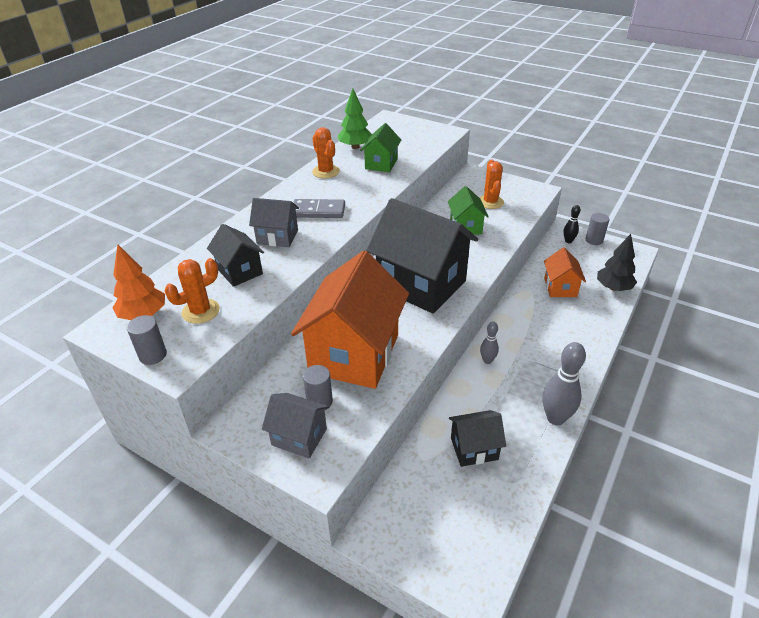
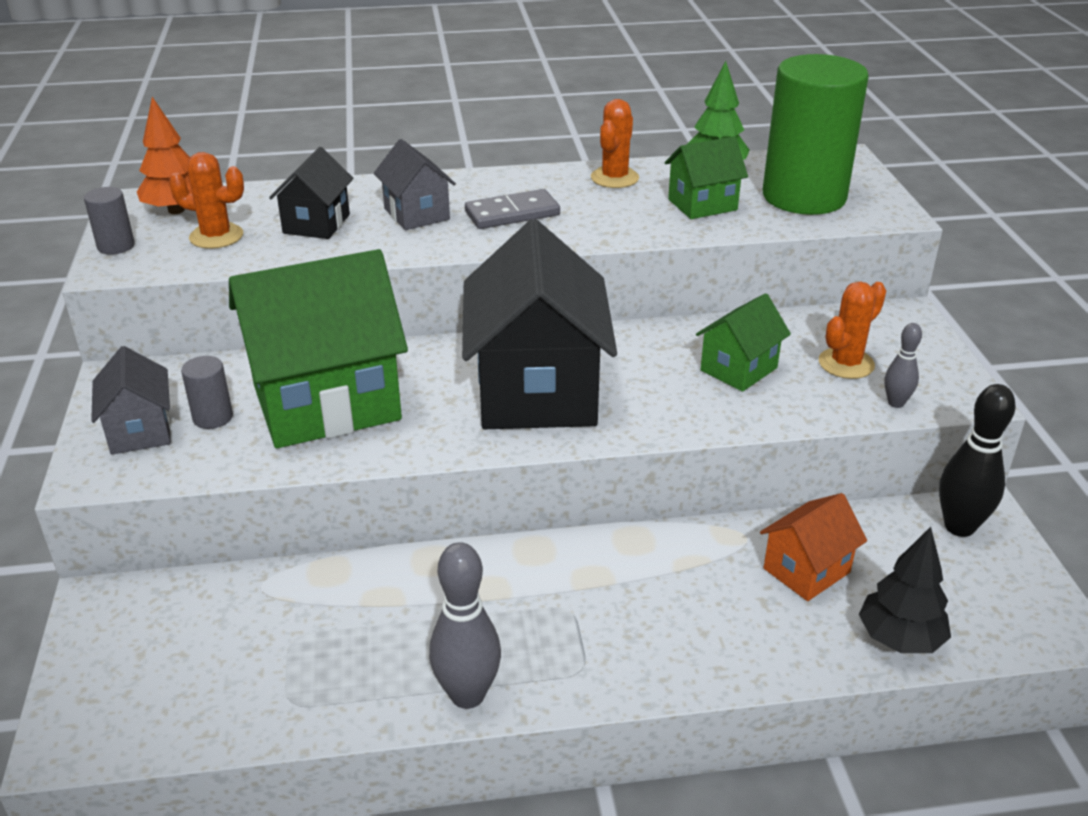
camera: 50 degrees right, 5 degrees down
orange house [291,251,409,389] -> green house [229,249,408,448]
grey domino [293,199,345,218] -> grey domino turned 75 degrees counterclockwise [465,189,560,229]
black house [449,410,506,467] -> none
grey bowling pin [480,322,499,364] -> grey bowling pin moved to [884,323,922,408]
black bowling pin [564,205,580,243] -> black bowling pin [939,384,1016,537], size x1.81
grey cylinder [586,213,609,245] -> none
none -> green cylinder [763,54,869,215]

